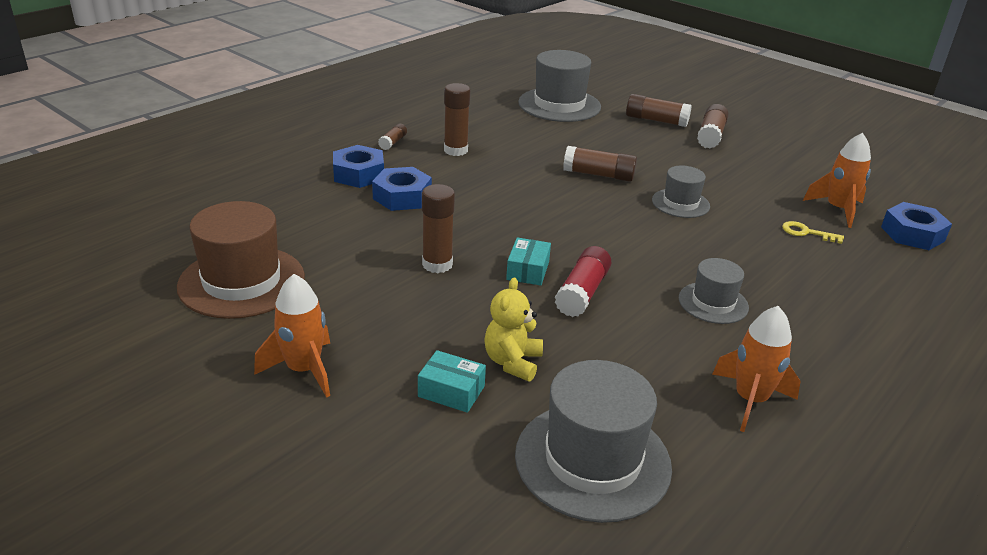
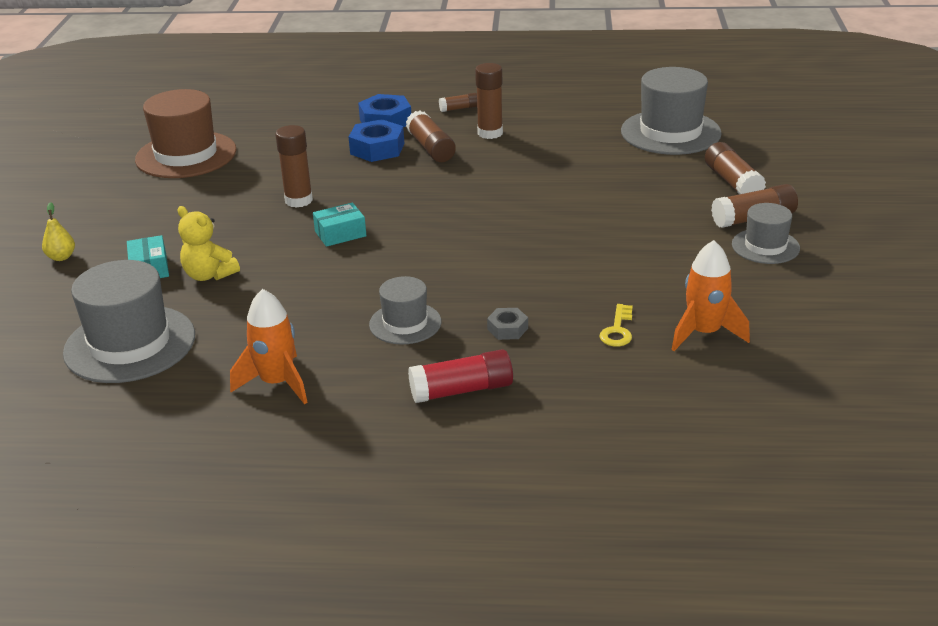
camera: 55 degrees right, 0 degrees up
orange rocket [254,274,330,398] -> none
yellow teddy bear [484,278,543,381] -> yellow teddy bear turned 120 degrees counterclockwise [177,206,240,281]
red glue stick [555,246,612,317] -> red glue stick moved to [408,349,513,403]
brown glue stick [563,146,637,182] -> brown glue stick moved to [406,111,456,162]
grey hat [652,166,710,218] -> grey hat moved to [732,203,800,264]
yellow key [782,221,844,244] -> yellow key turned 150 degrees counterclockwise [599,304,633,347]
blue nut [881,202,952,250] -> none
none -> yellow pear [42,202,75,261]
none -> grey nut [487,308,528,340]

